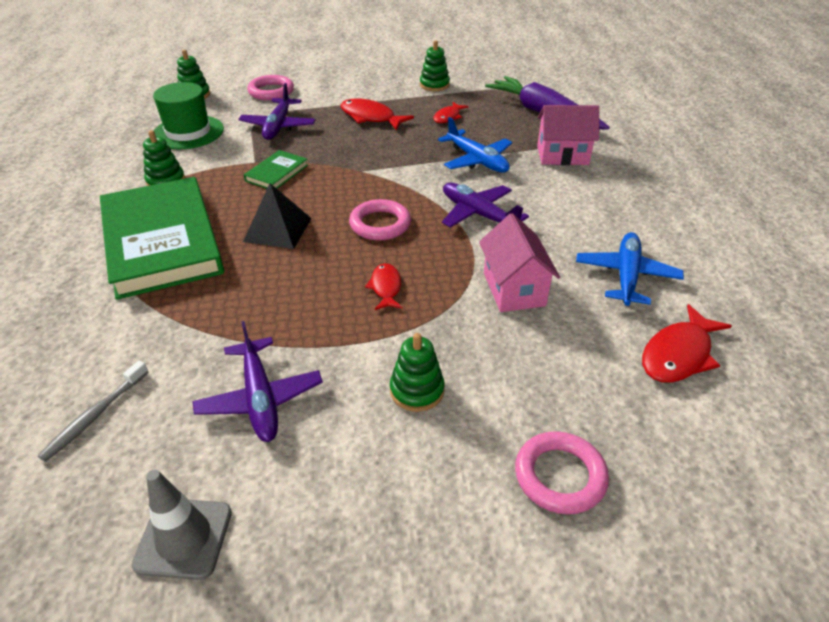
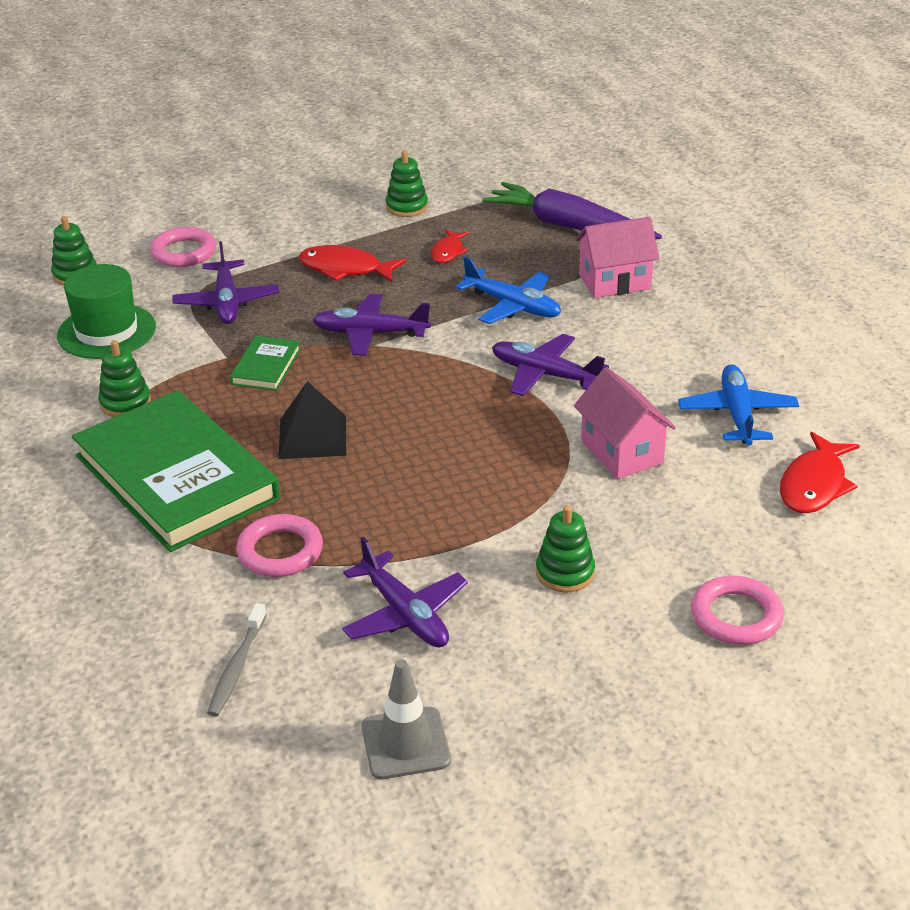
camera: 15 degrees left, 5 degrees down
pink ring [349,199,411,241] -> pink ring moved to [236,514,323,577]
red fish [365,263,402,310] -> none
none -> purple plane [313,294,431,356]

